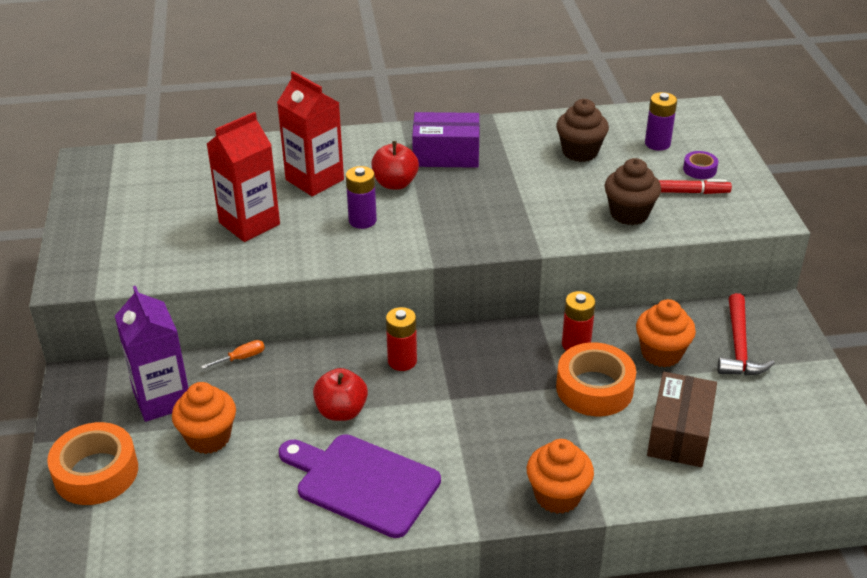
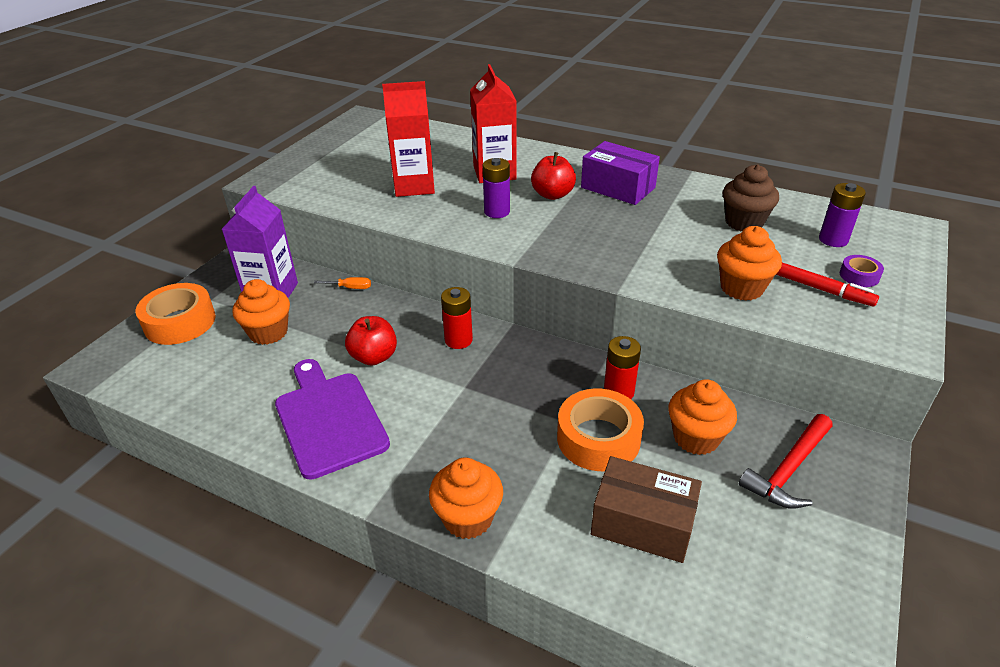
camera: 35 degrees right, 0 degrees up
brown cupcake [604,158,661,225] -> orange cupcake [717,226,782,301]
brown box [647,372,717,467] -> brown box turned 60 degrees clockwise [591,456,702,563]

